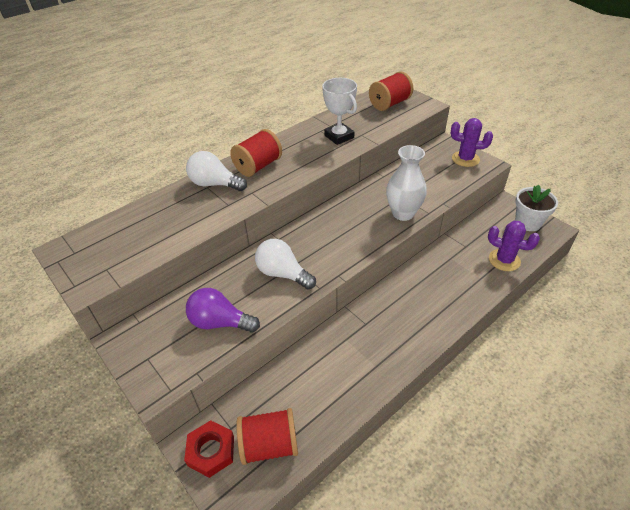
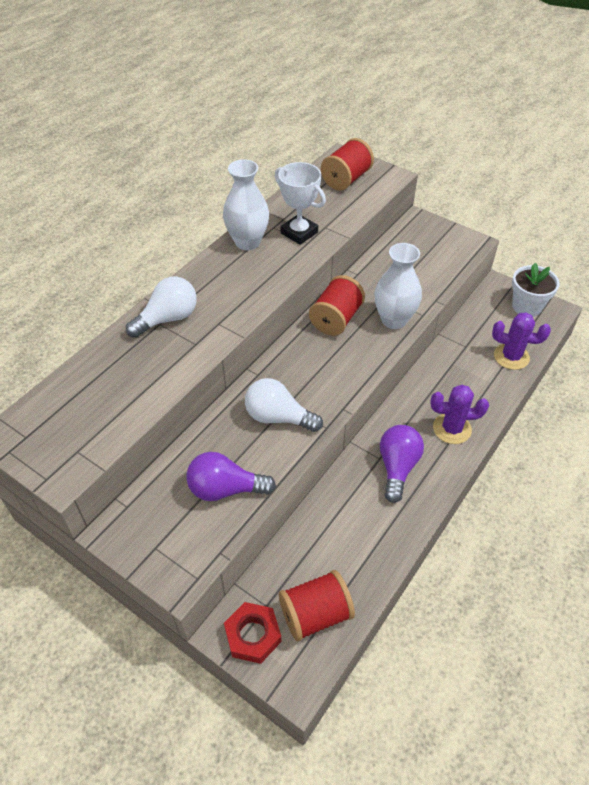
camera: 15 degrees left, 5 degrees up
white light bulb [186,151,247,191] -> white light bulb turned 135 degrees clockwise [126,276,197,338]
red spool [230,129,282,177] -> red spool moved to [309,275,365,336]
purple cactus [451,118,493,167] -> purple cactus moved to [430,385,489,444]
none -> white vase [223,159,269,250]
none -> purple light bulb [380,425,424,503]

